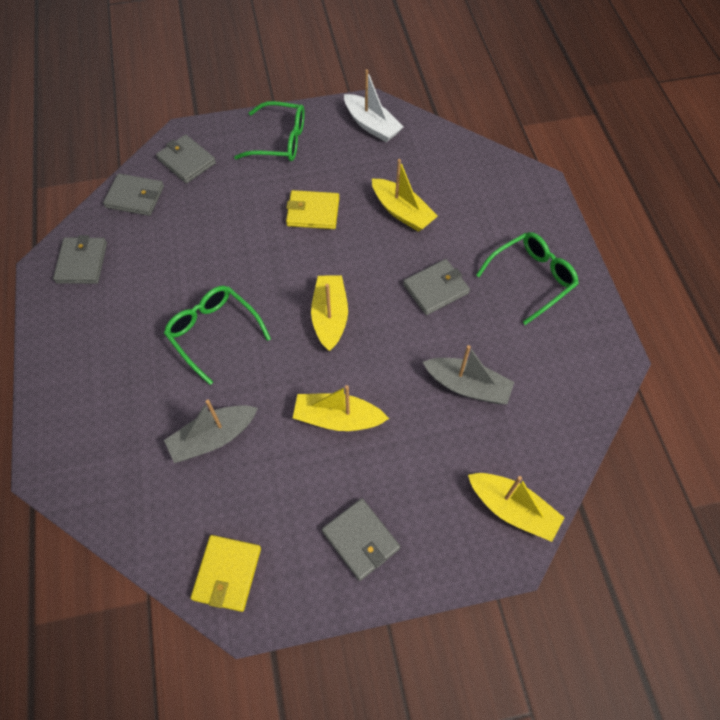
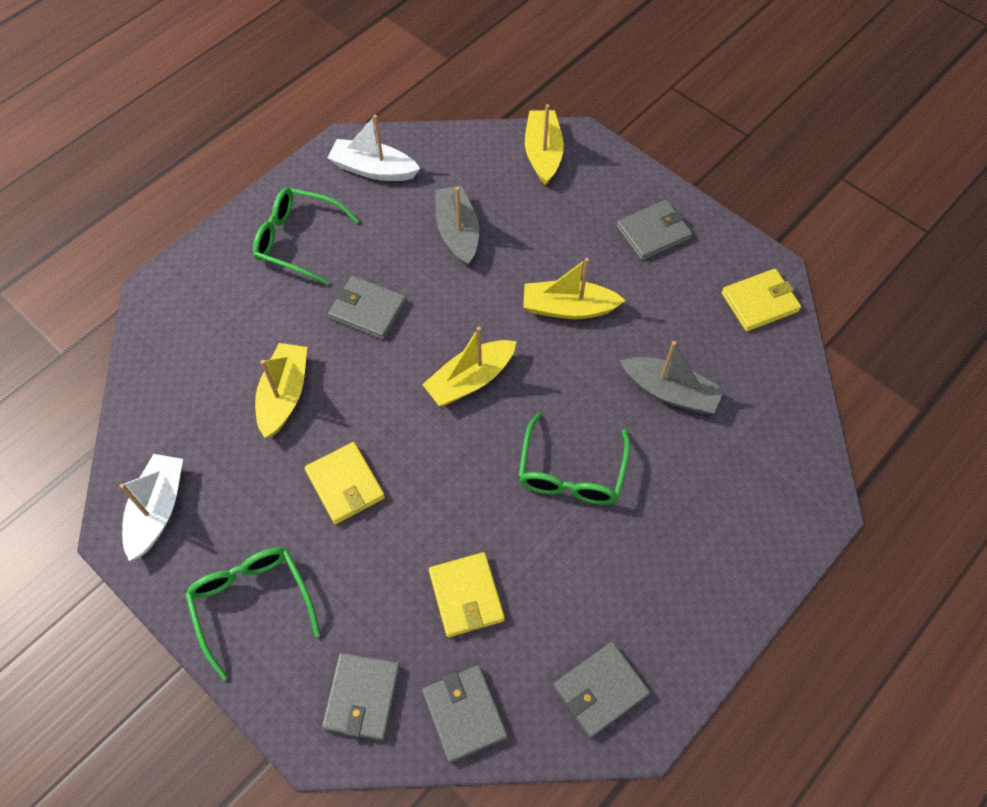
camera: 125 degrees left, 0 degrees up
yellow boat [293,385,389,431] -> yellow boat turned 120 degrees clockwise [523,258,625,319]
grey wallet [322,498,400,581] -> grey wallet turned 45 degrees clockwise [616,200,692,261]
none -> white boat [328,115,420,181]
none -> yellow wallet [429,552,505,637]

